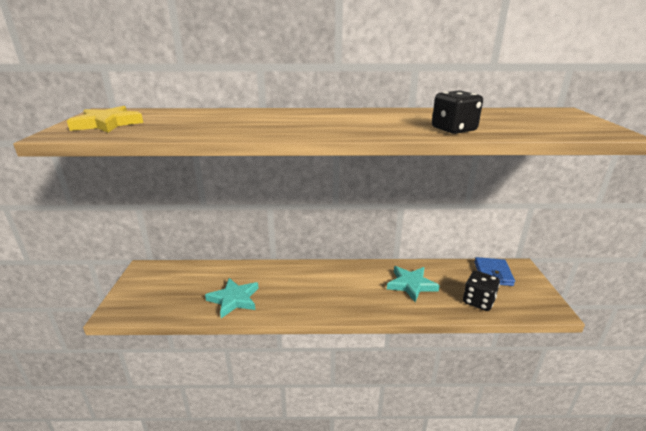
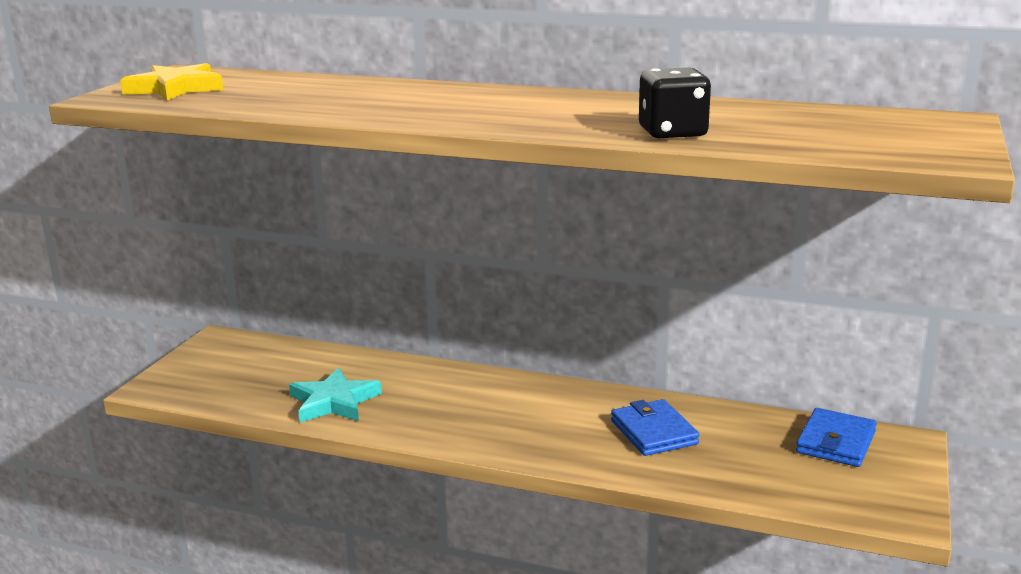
camera: 20 degrees right, 5 degrees down
turquoise star [387,266,440,302] -> blue wallet [611,399,700,456]
black dice [463,271,500,311] -> none

